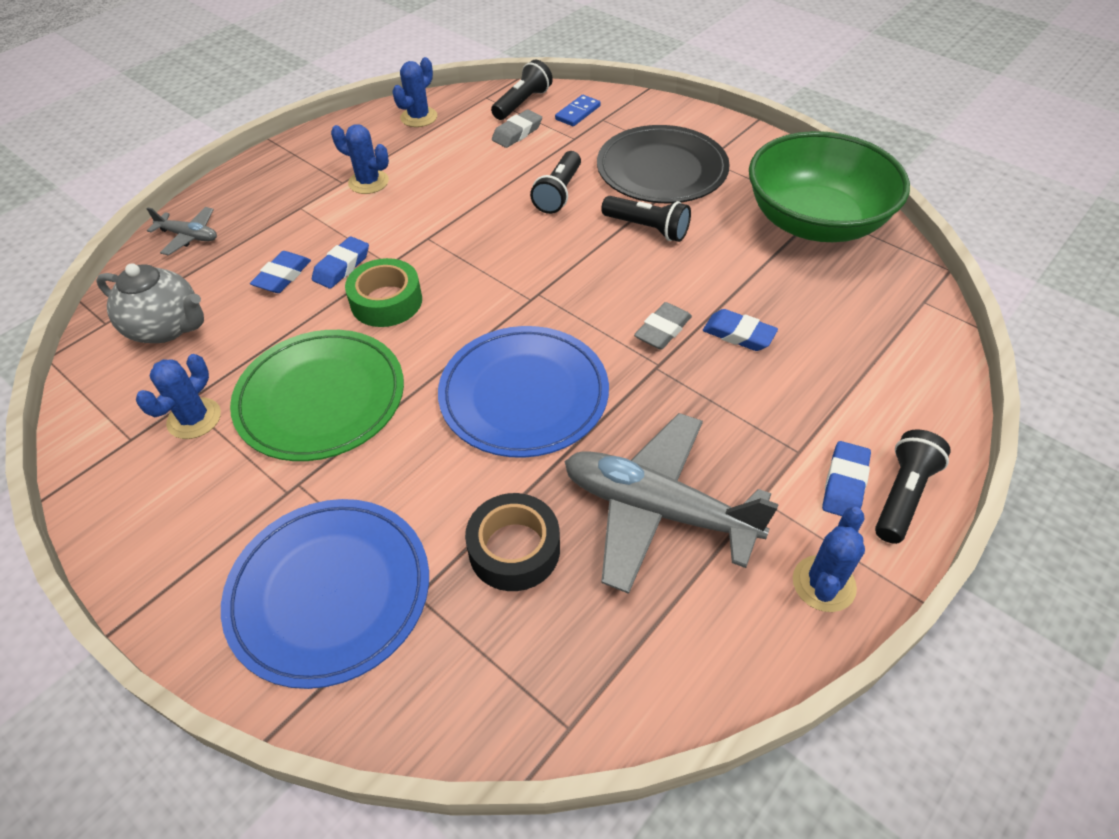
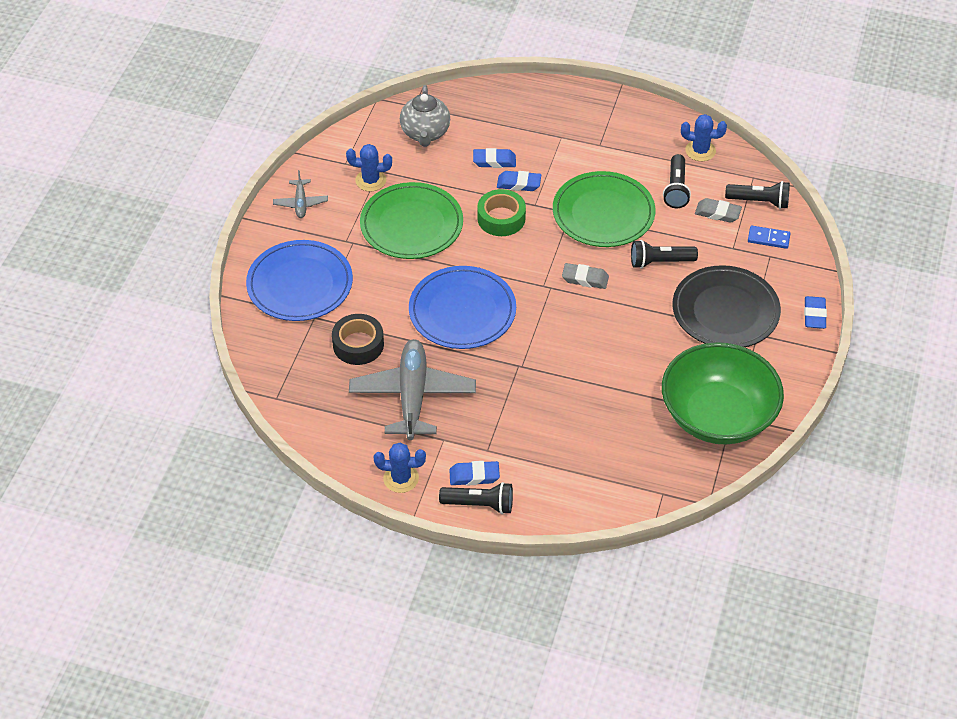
camera: 65 degrees right, 0 degrees up
grey plane [146,207,217,256] -> grey plane moved to [273,170,328,218]
blue cactus [331,124,389,194] -> none
black flashlight [601,196,691,242] -> black flashlight moved to [663,154,691,208]
grey eraser [634,302,692,349] -> grey eraser moved to [562,263,609,289]
blue eraser [703,309,778,351] -> blue eraser moved to [804,296,827,329]
none -> green plate [553,171,655,247]

